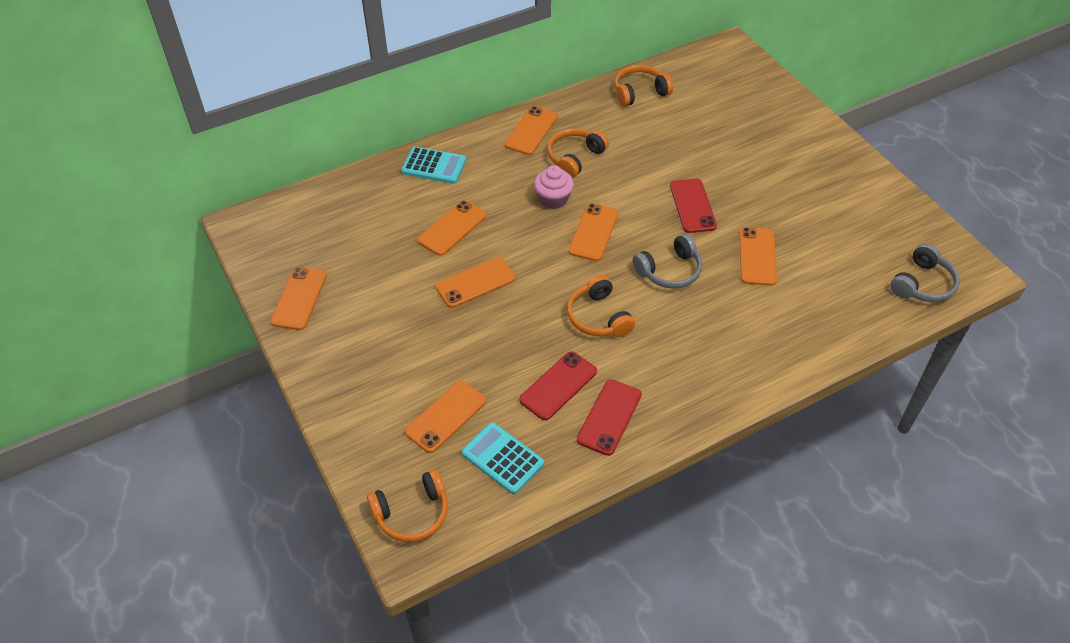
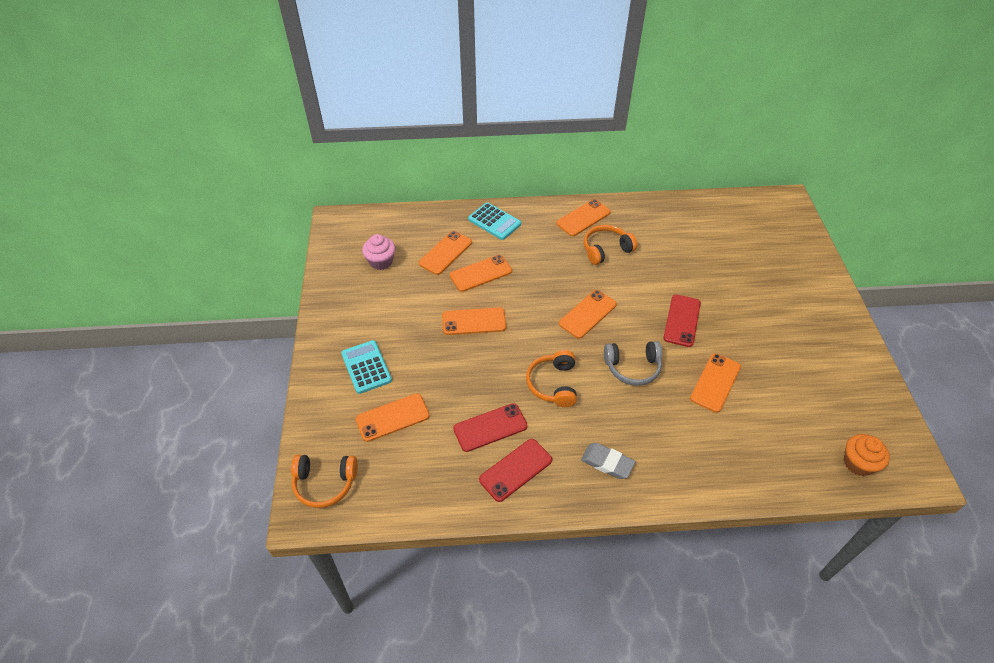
camera: 25 degrees right, 0 degrees up
orange phone [270,267,327,330] -> orange phone moved to [419,231,472,275]
turquoise calculator [462,422,544,494] -> turquoise calculator moved to [341,340,392,394]
pink cupcake [534,166,574,209] -> pink cupcake moved to [362,234,395,270]
orange headphones [614,65,673,106] -> none
grey headphones [890,243,960,302] -> orange cupcake [844,434,890,476]
none -> grey eraser [581,443,636,479]

